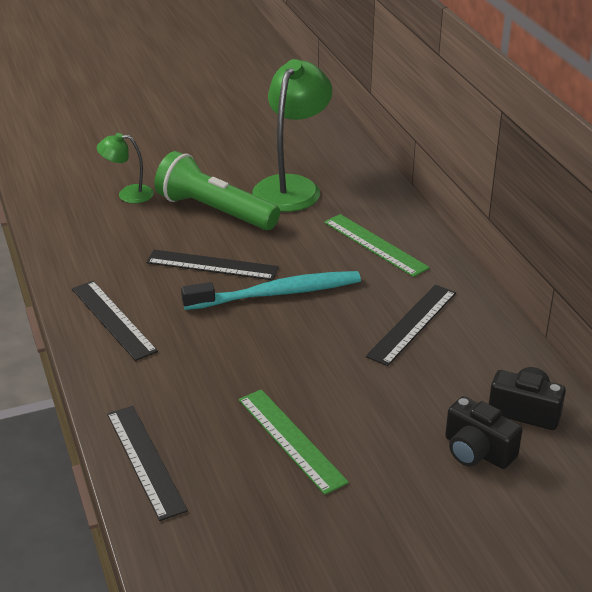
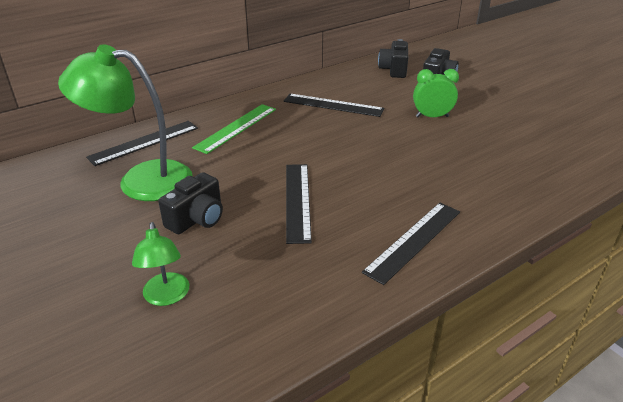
camera: 105 degrees left, 0 degrees up
black ruler [107,406,188,521] -> black ruler moved to [86,121,198,166]
green flashlight [154,151,280,230] -> black camera [158,172,223,234]
turquoise toothbrush [181,271,361,310] -> none
green ruler [239,389,349,495] -> none
none -> green clock [413,69,459,117]

